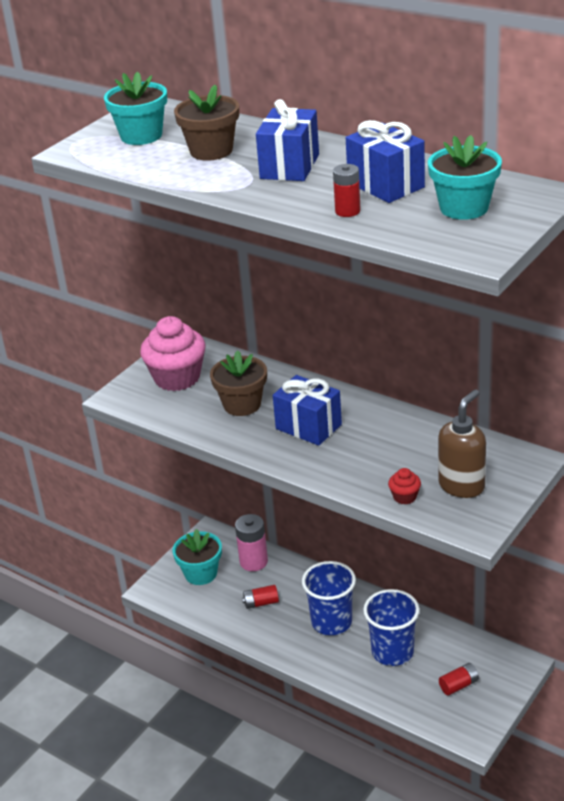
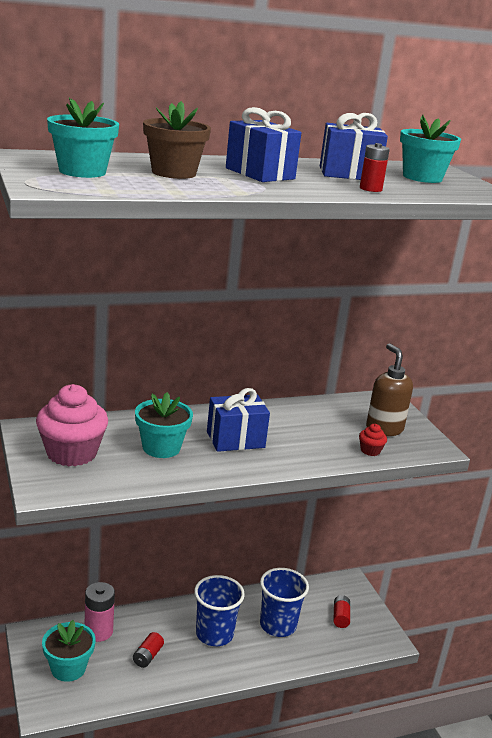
camera: 60 degrees left, 10 degrees down
brown flower pot [210,350,267,416] -> turquoise flower pot [135,392,193,458]

